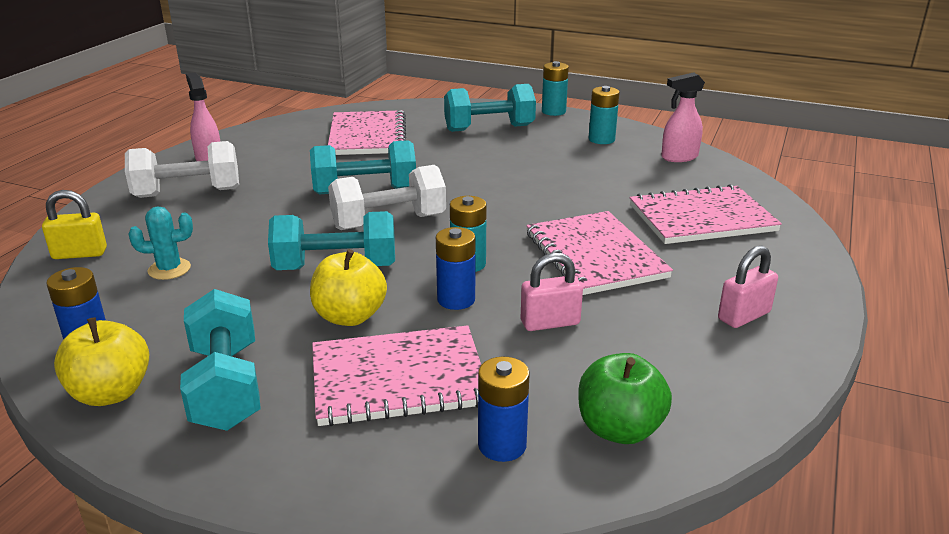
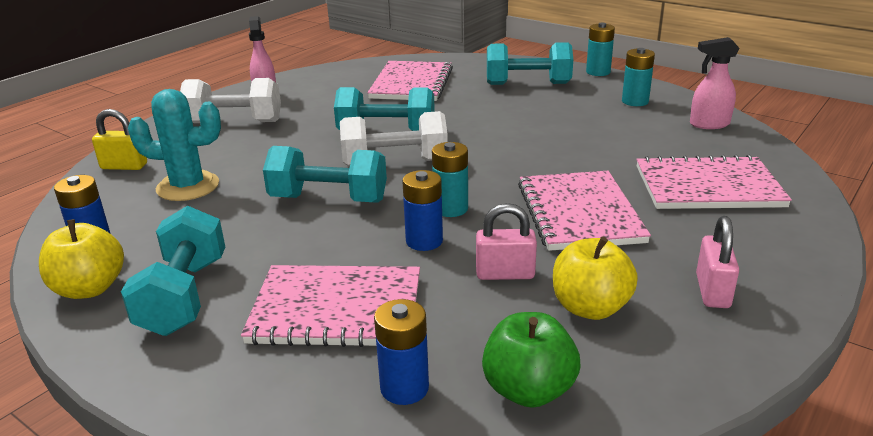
camera: 15 degrees right, 0 degrees up
turquoise cactus [128,207,193,280] -> turquoise cactus [128,89,221,201], size x1.66
yellow apple [310,249,387,326] -> yellow apple moved to [553,237,638,320]
pink padlock [718,246,778,328] -> pink padlock turned 60 degrees counterclockwise [696,216,739,308]

